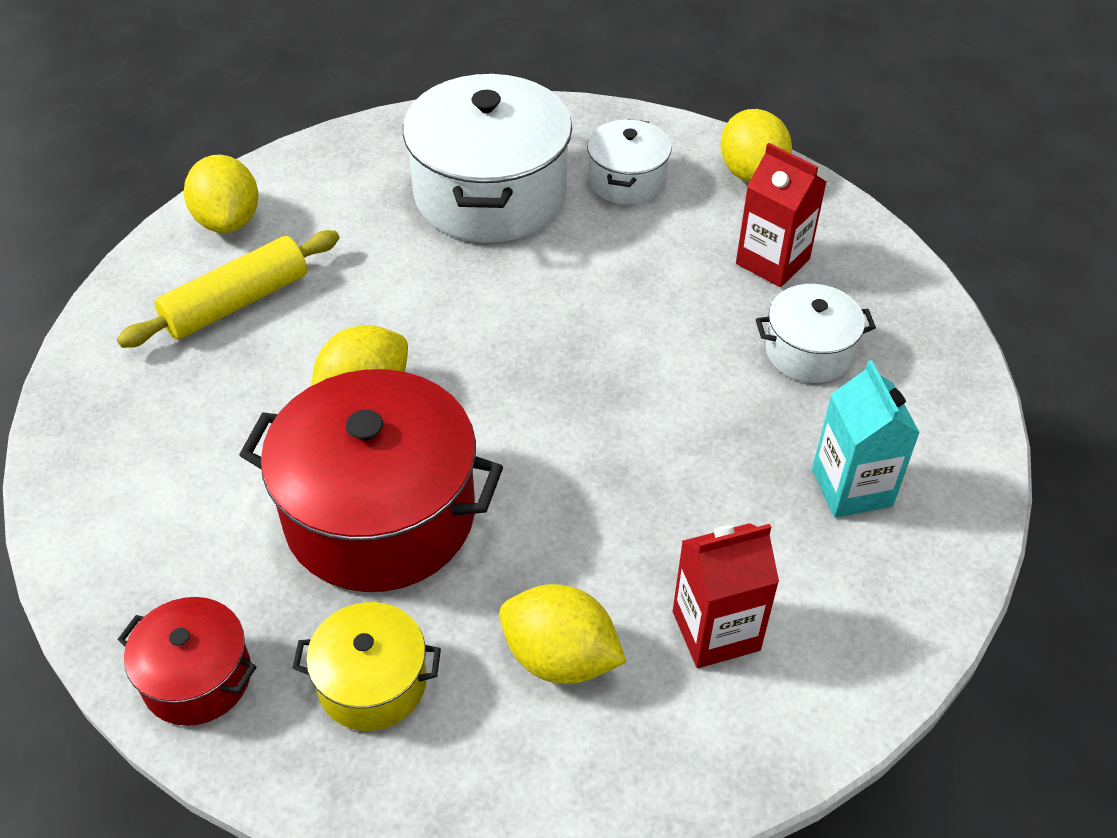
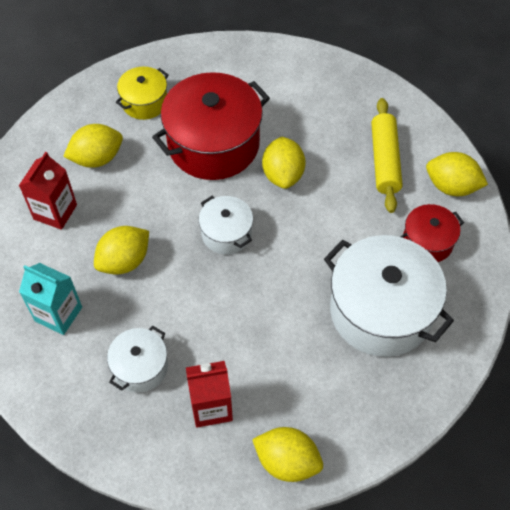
camera: 130 degrees right, 10 degrees up
red pot [118,597,257,726] -> red pot moved to [400,204,464,262]
white pot [587,119,672,205] -> white pot moved to [199,196,253,254]
none -> yellow lemon [94,226,149,274]

